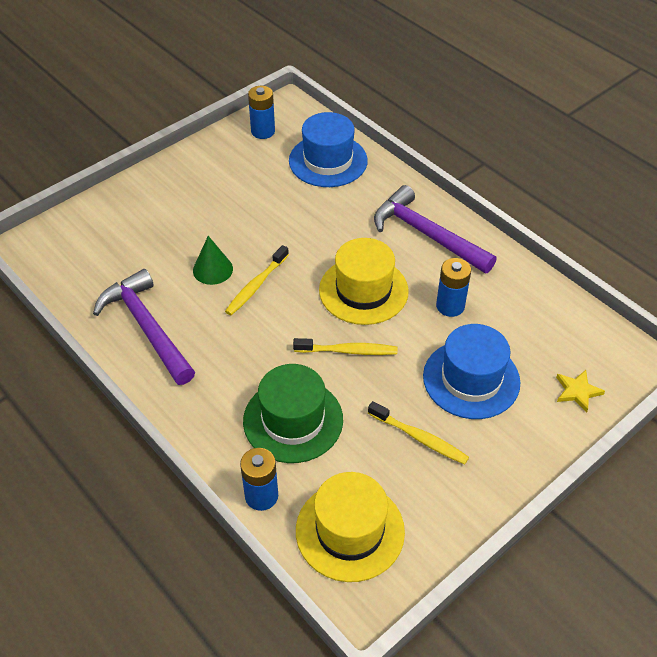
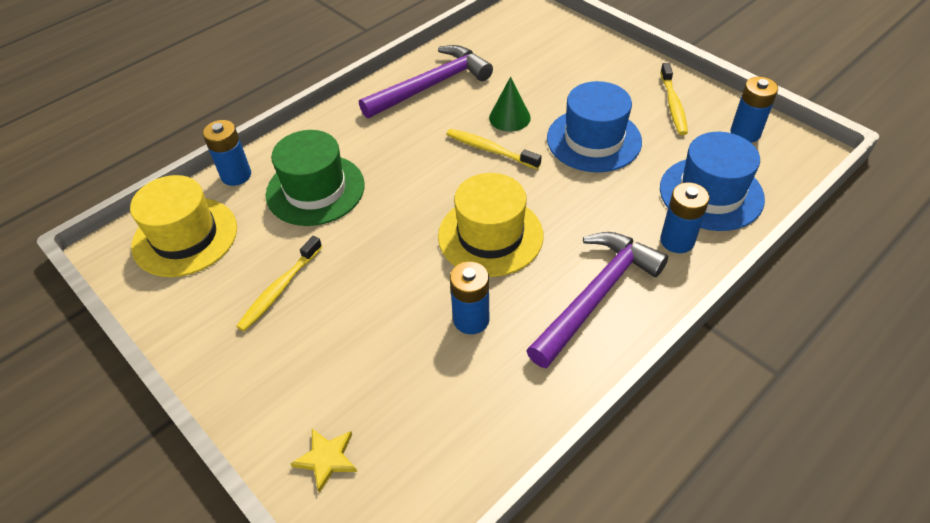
camera: 90 degrees right, 0 degrees up
yellow toothbrush [293,338,397,355] -> yellow toothbrush moved to [660,63,688,135]
blue hat [423,324,520,419] -> blue hat moved to [547,81,642,172]
none -> blue battery [660,182,710,253]

